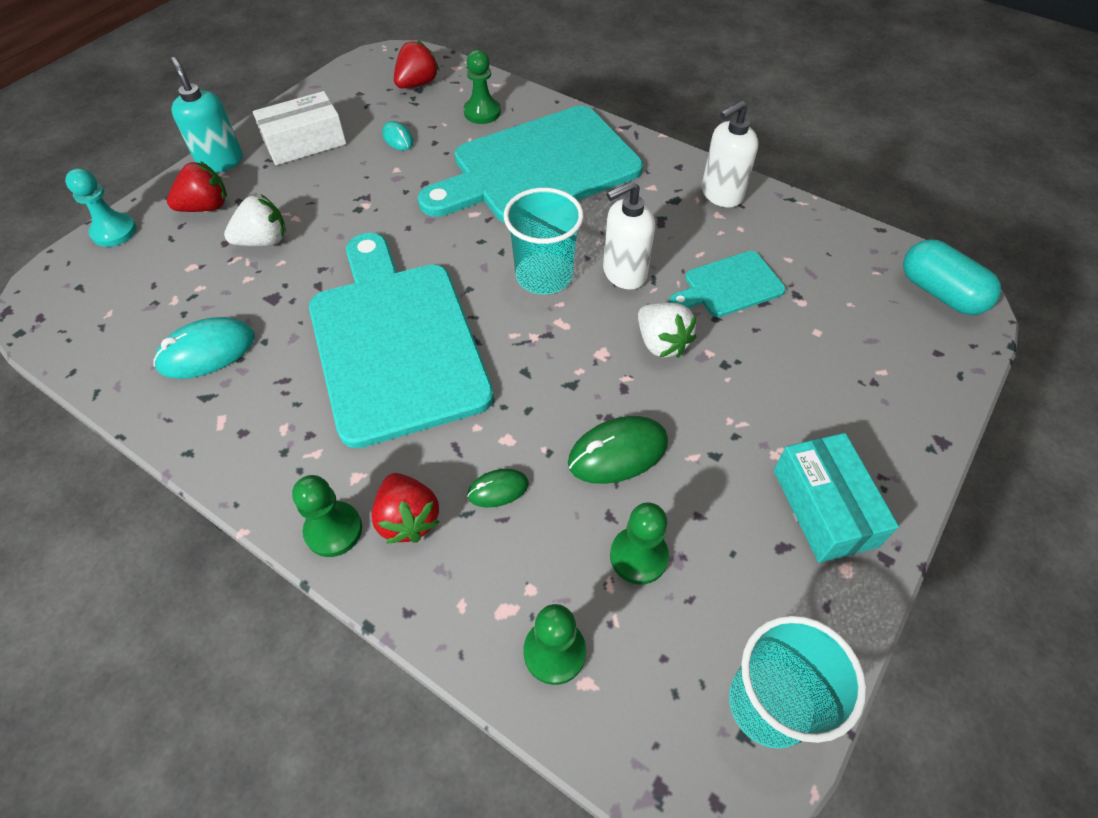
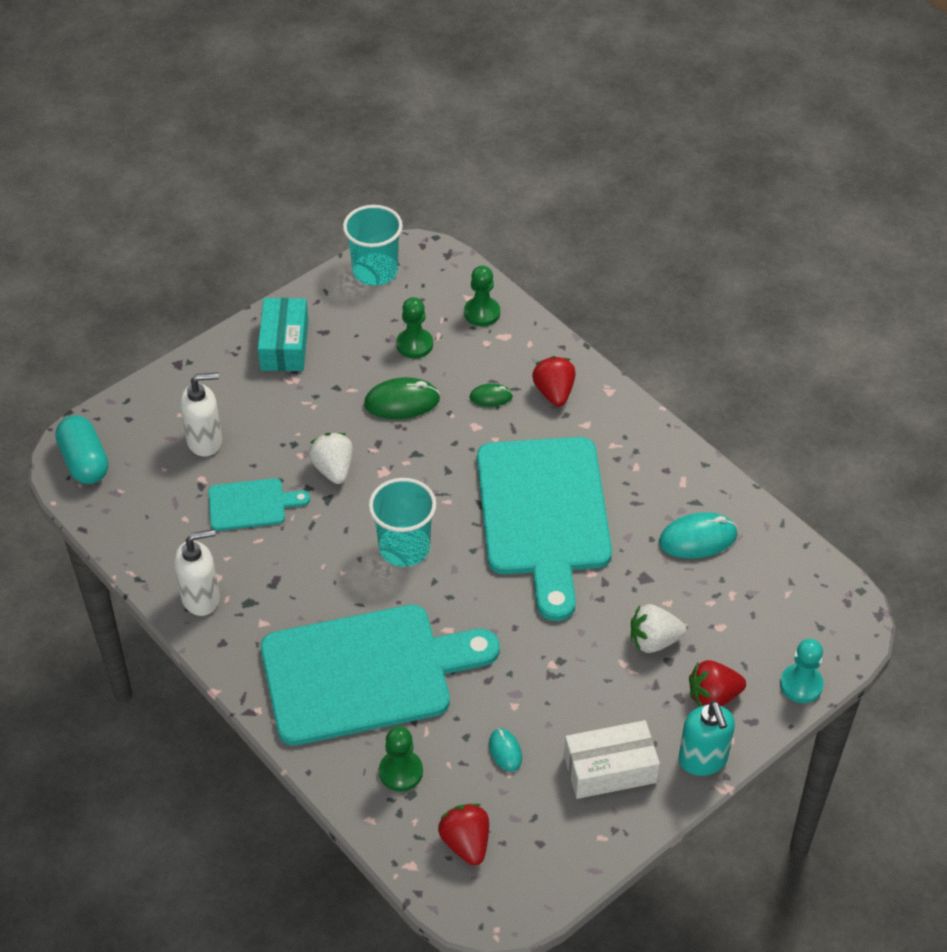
camera: 165 degrees left, 5 degrees down
green pawn [292,475,362,557] -> none
red strawberry [394,40,439,88] -> red strawberry turned 105 degrees clockwise [438,804,489,866]
white soap dispenser [603,181,655,290] -> white soap dispenser moved to [180,373,222,457]

